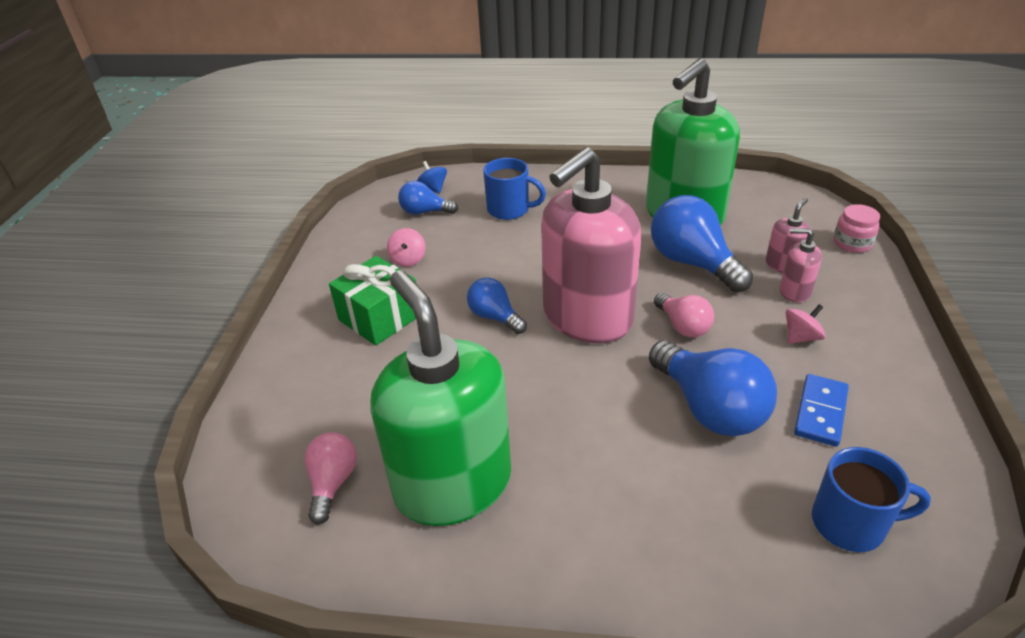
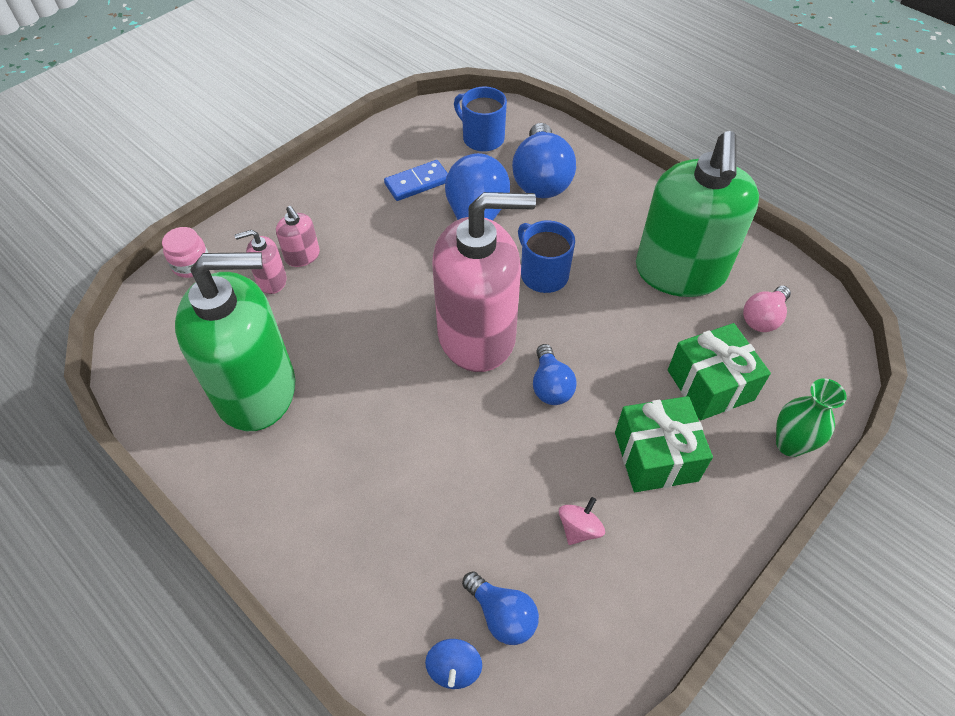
camera: 145 degrees left, 15 degrees up
blue mug [483,158,546,220] -> blue mug moved to [518,220,575,293]
blue light bulb [651,195,753,292] -> blue light bulb moved to [512,123,576,198]
pink light bulb [654,293,714,337] -> none
pink spinning top [786,304,825,344] -> none
none -> green gift [668,323,771,420]
none -> green vase [776,378,847,457]

